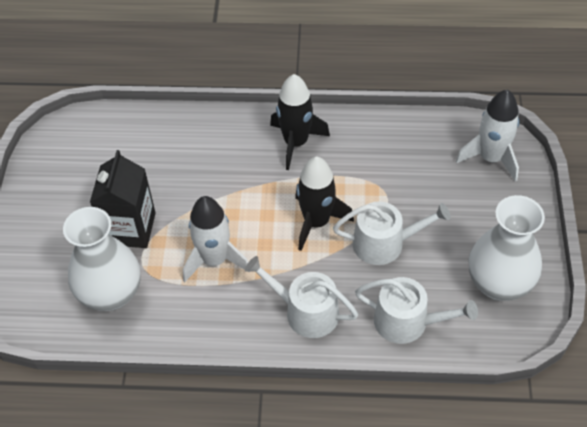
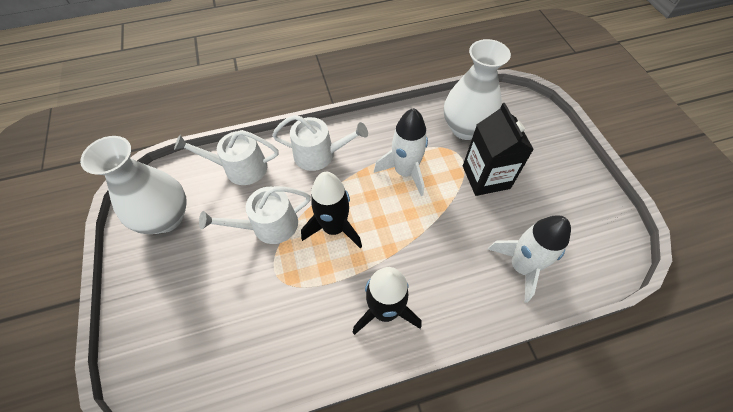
camera: 160 degrees right, 5 degrees up
white rocket [456,89,519,181] -> white rocket moved to [488,215,571,303]

